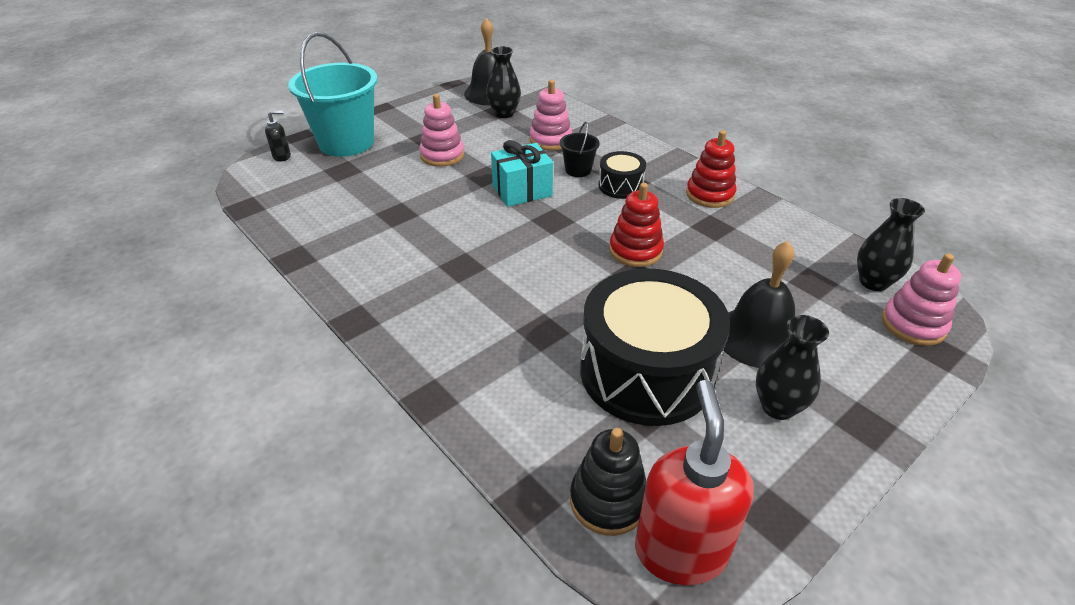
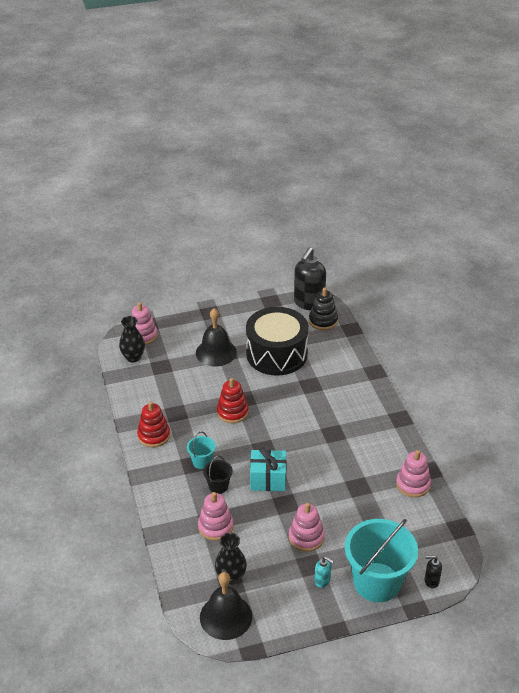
camera: 155 degrees left, 0 degrees up
black drum [598,151,646,199] -> turquoise bucket [187,432,216,469]
red soap dispenser [635,380,754,585] -> black soap dispenser [294,247,326,310]
black vase [756,315,829,420] -> none
none -> turquoise soap dispenser [315,556,334,588]
none -> pink stacking toy [396,450,431,497]

